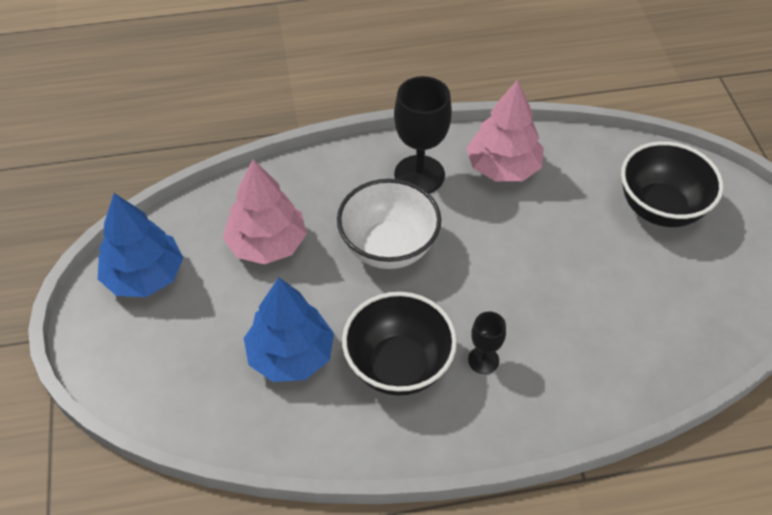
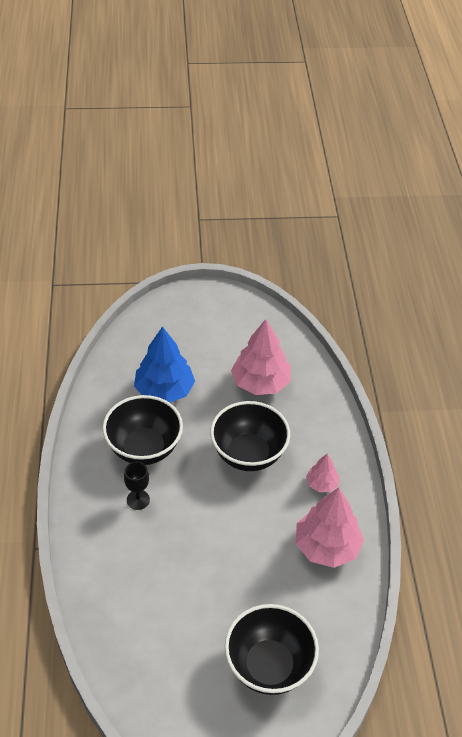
camera: 95 degrees right, 5 degrees down
blue tree [98,193,183,297] -> none
white bowl [337,179,441,269] -> black bowl [210,401,290,471]
black goblet [394,76,452,193] -> pink tree [306,454,339,492]

